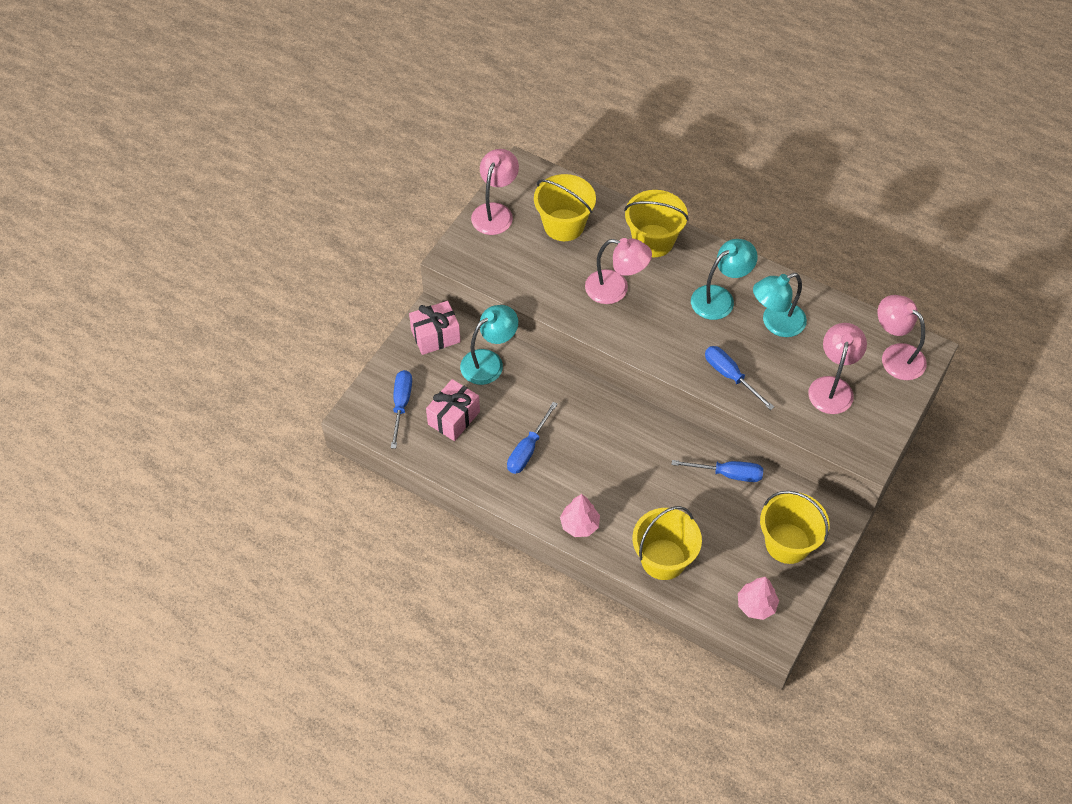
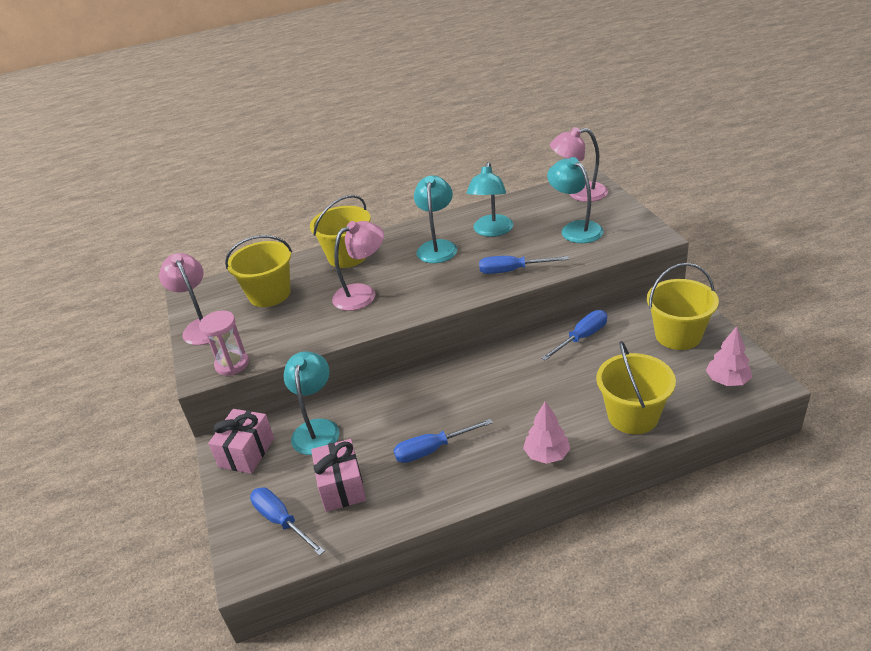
camera: 45 degrees left, 20 degrees down
blue screwdriver [507,402,558,474] -> blue screwdriver turned 90 degrees clockwise [394,419,493,463]
pink lamp [808,323,867,414] -> turquoise lamp [547,157,604,243]
none -> pink hourglass [199,311,249,376]

